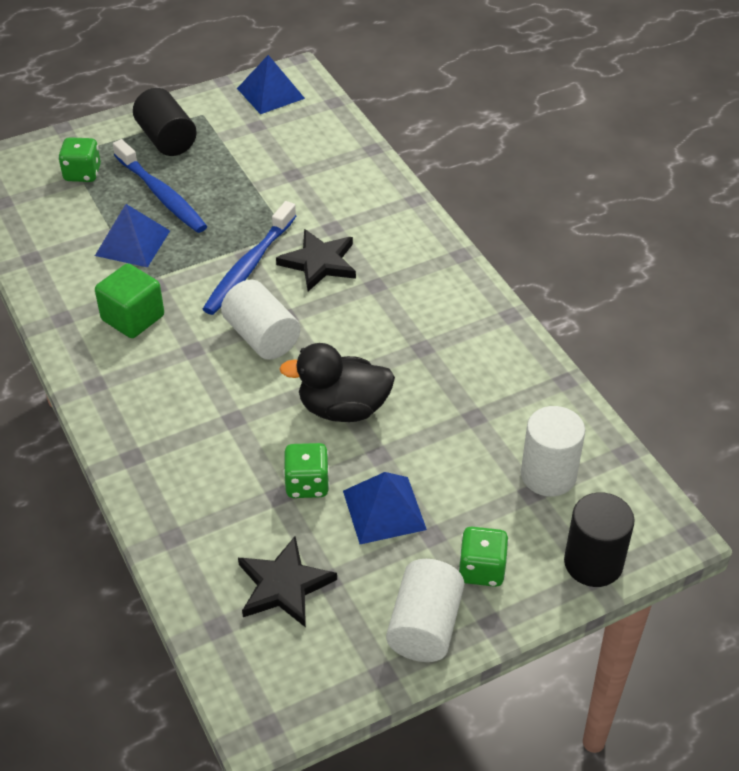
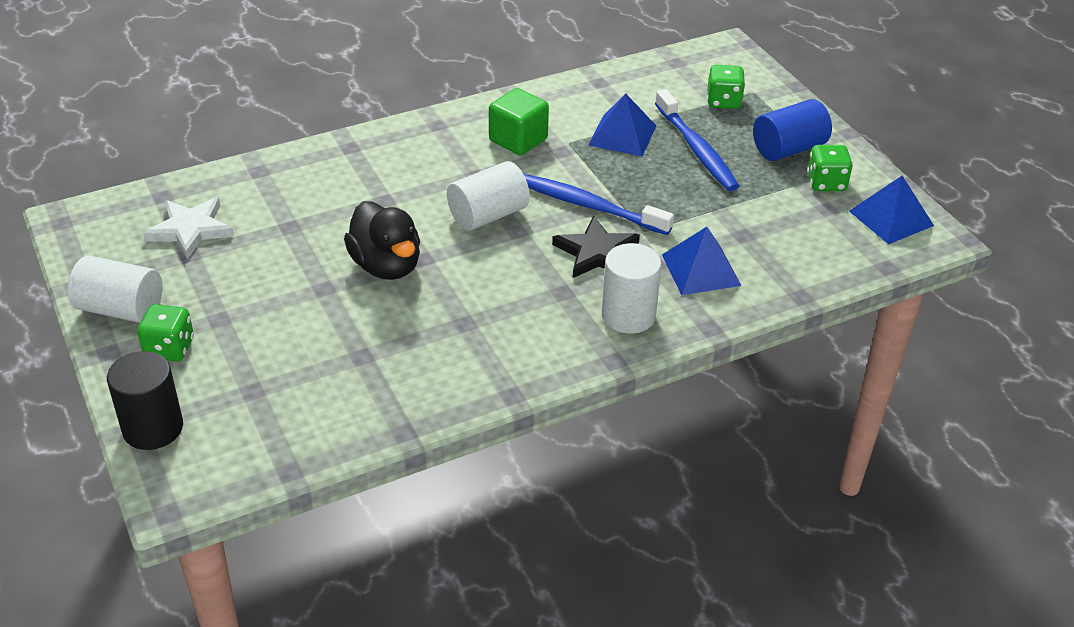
camera: 90 degrees right, 5 degrees down
blue toothbrush [113,139,207,233] -> blue toothbrush turned 75 degrees counterclockwise [655,89,739,191]
black cylinder [133,88,197,156] -> blue cylinder [753,99,832,161]
black star [238,537,337,627] -> white star [143,197,234,259]
black duck [279,343,395,422] -> black duck turned 150 degrees clockwise [344,201,420,280]
green dice [283,443,330,498] -> green dice moved to [807,145,853,191]
blue pyramid [343,472,427,544] -> blue pyramid moved to [662,227,742,295]
white cylinder [521,406,585,497] -> white cylinder moved to [602,243,662,334]

